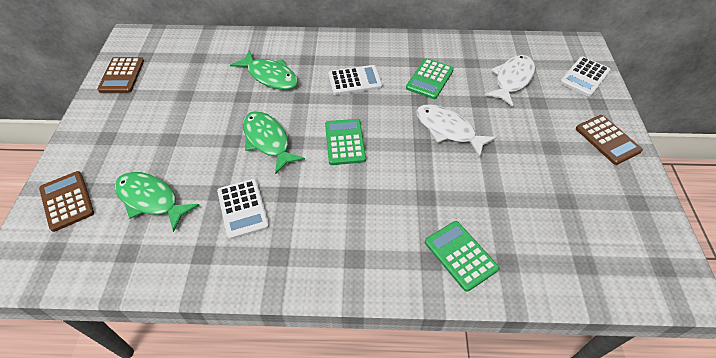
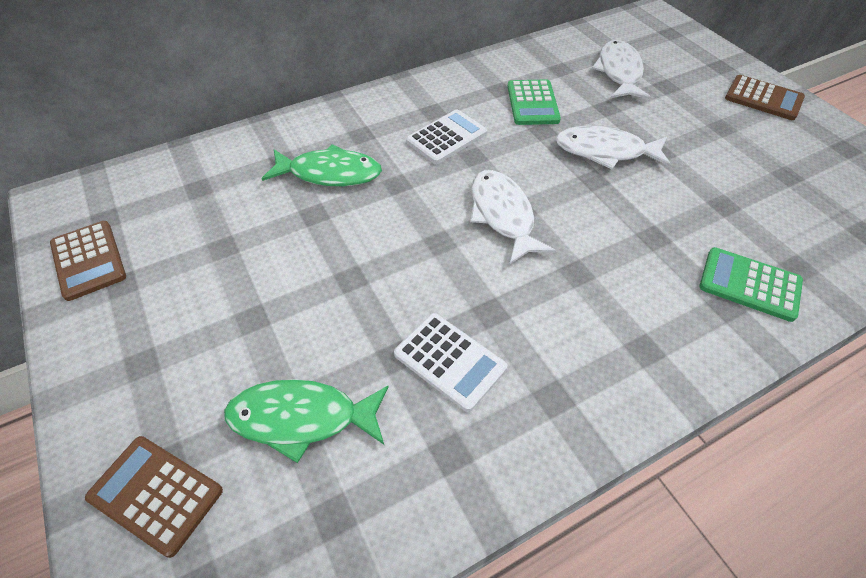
camera: 30 degrees left, 0 degrees up
green fish [243,111,305,175] -> none
green calculator [325,119,366,165] -> white fish [470,170,556,265]
white calculator [560,56,611,97] -> none

